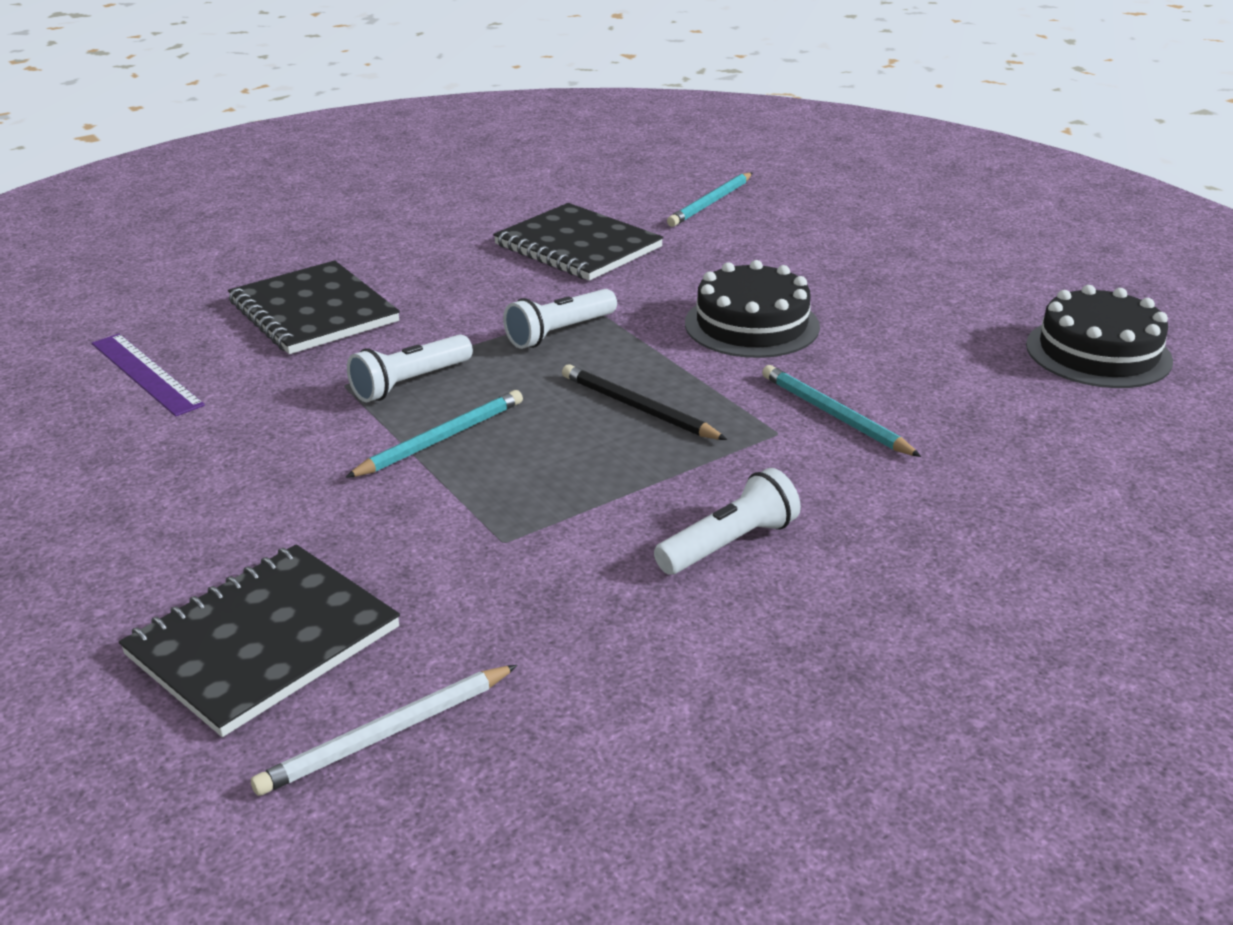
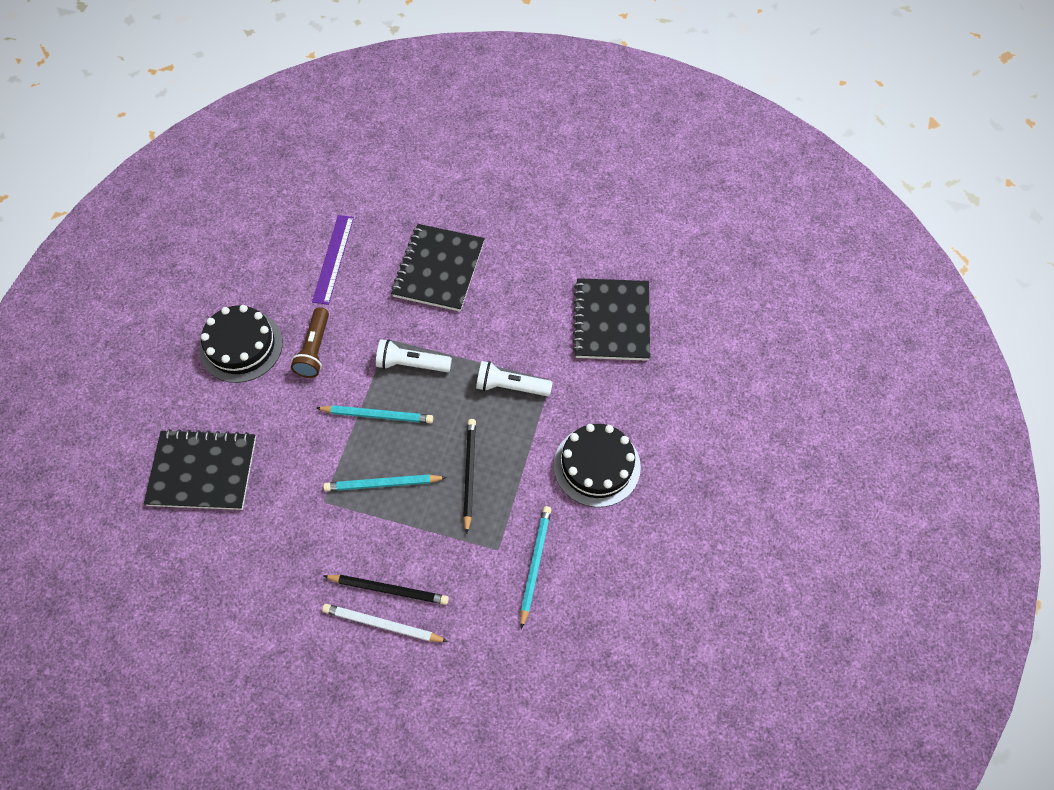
camera: 50 degrees right, 30 degrees up
white pencil [251,665,518,796] -> white pencil moved to [322,604,448,642]
white flashlight [654,468,801,575] -> black pencil [324,575,449,605]
turquoise pencil [667,172,752,227] -> turquoise pencil moved to [323,474,447,491]
black cake [1026,285,1173,388] -> black cake moved to [200,305,283,383]
none -> brown flashlight [291,307,329,378]

